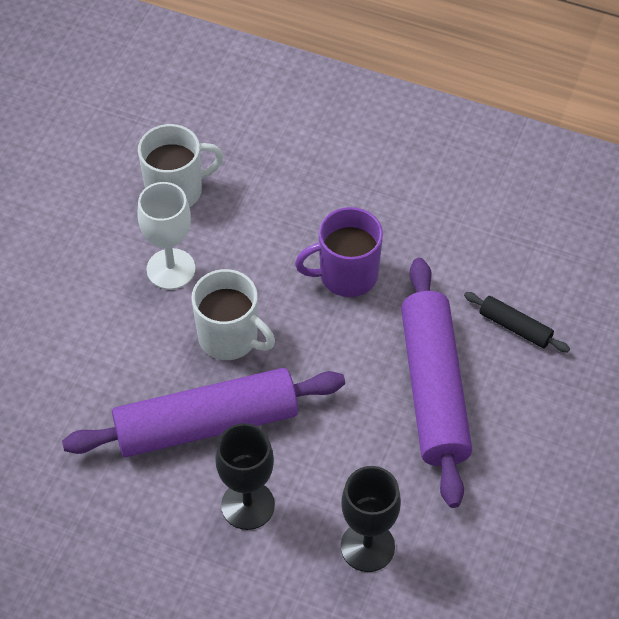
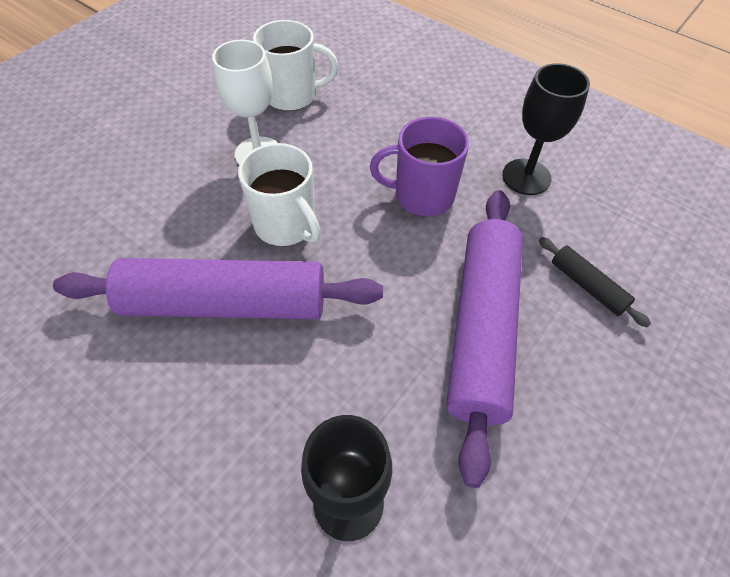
camera: 15 degrees right, 0 degrees up
black goblet [215,423,275,530] -> black goblet moved to [502,63,590,195]

